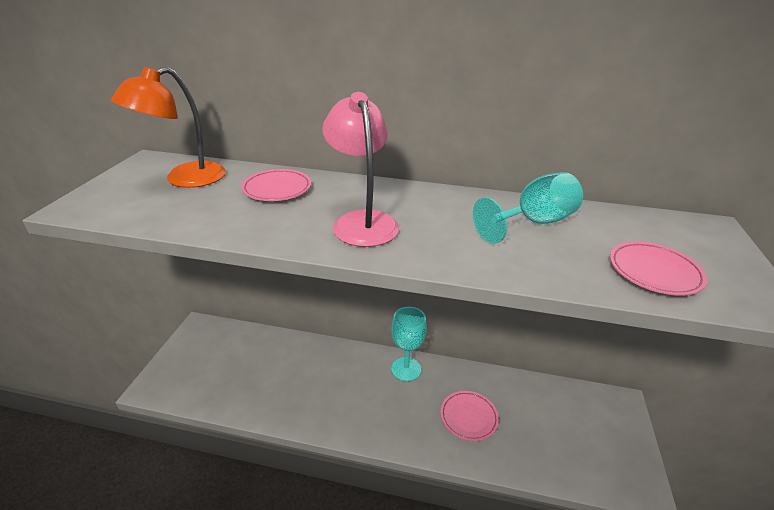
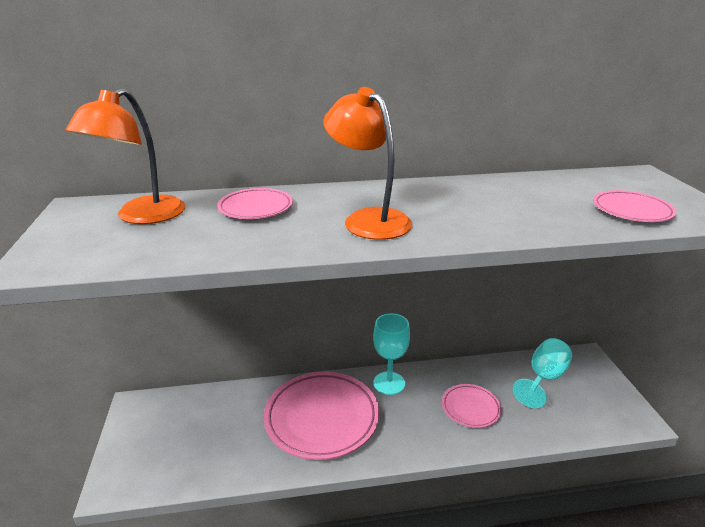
camera: 20 degrees left, 5 degrees down
pink lamp [322,92,399,247] -> orange lamp [323,87,412,240]
turquoise goblet [473,172,583,244] -> turquoise goblet moved to [513,338,572,408]
none -> pink plate [264,371,379,460]

